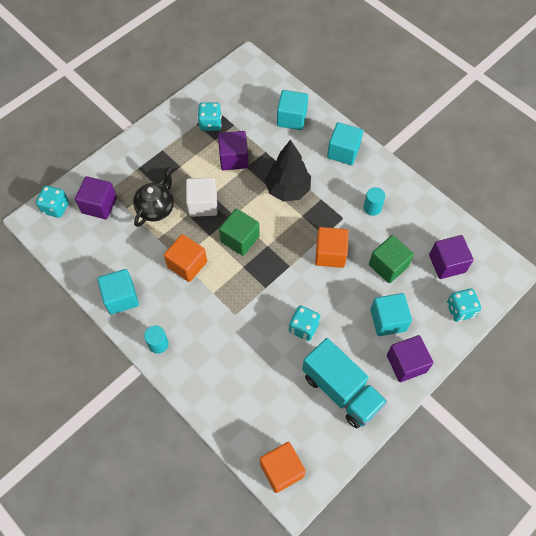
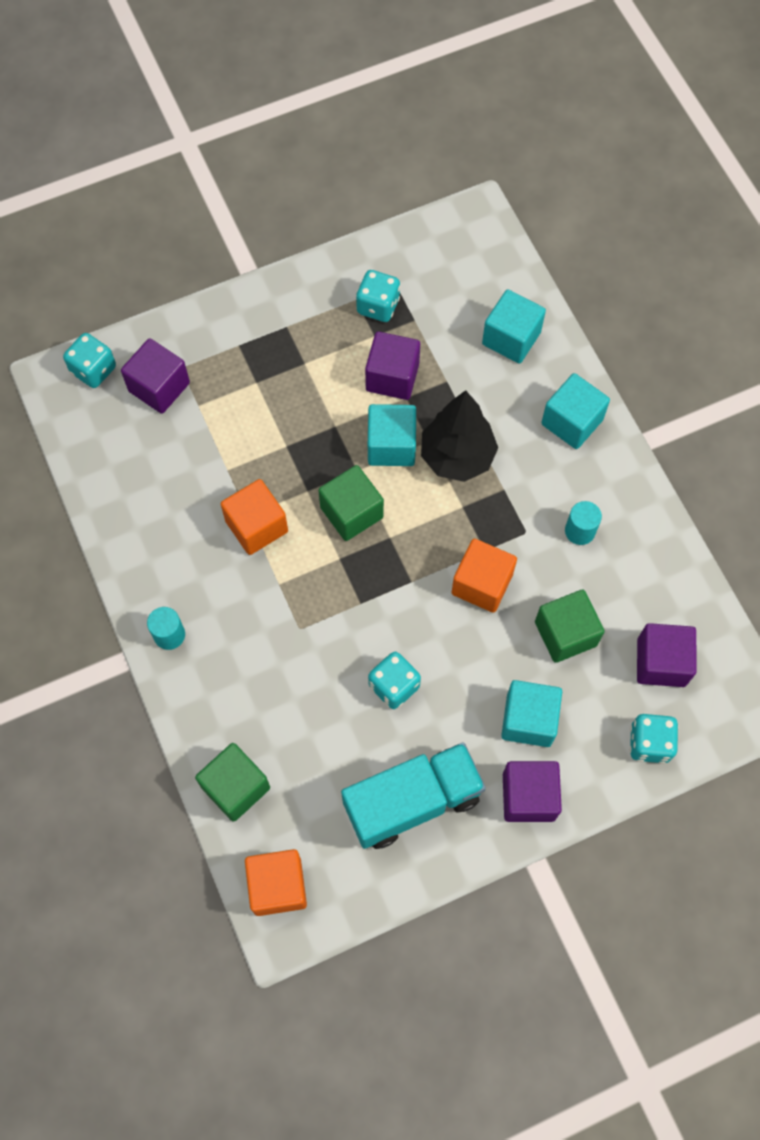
camera: 20 degrees right, 5 degrees up
turquoise cube [97,269,139,315] -> turquoise cube moved to [368,404,416,466]
black teapot [133,167,174,227] -> none
white cube [186,177,217,217] -> none
turquoise truck [302,338,387,429] -> turquoise truck turned 90 degrees counterclockwise [341,742,486,849]
none -> green cube [195,743,270,822]

